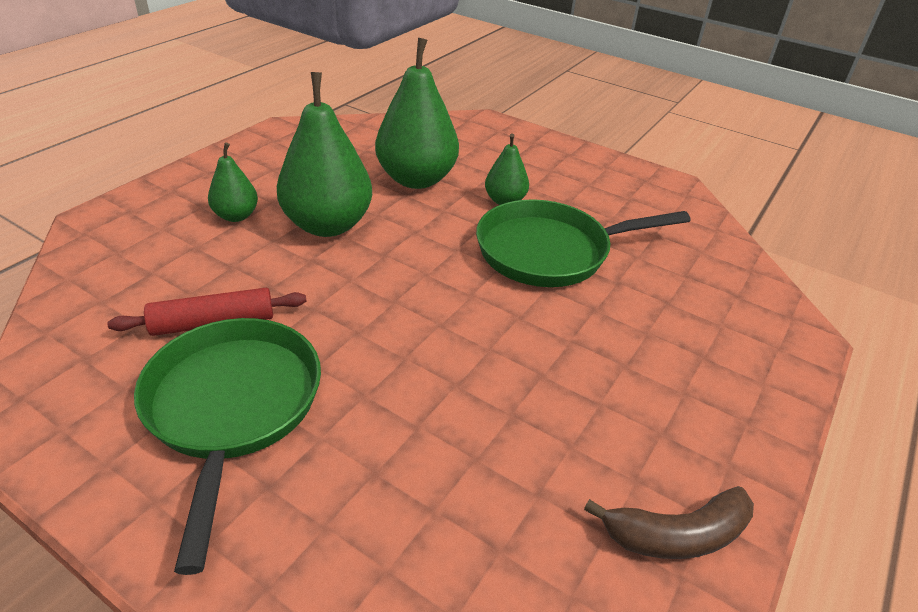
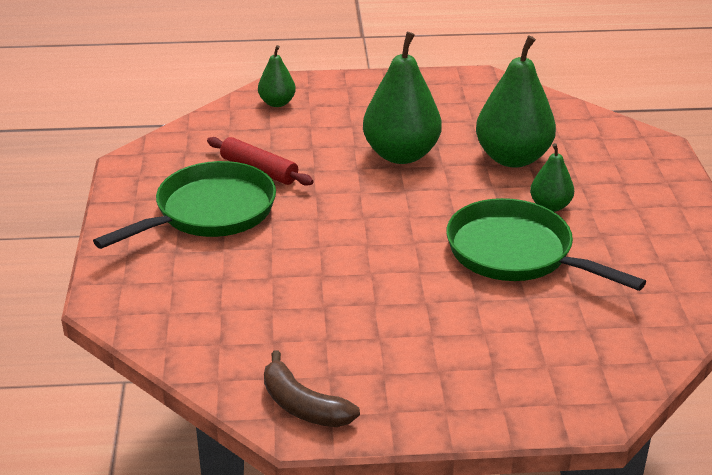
camera: 55 degrees right, 5 degrees down
green pear [208,142,258,222] -> green pear moved to [258,45,296,107]

